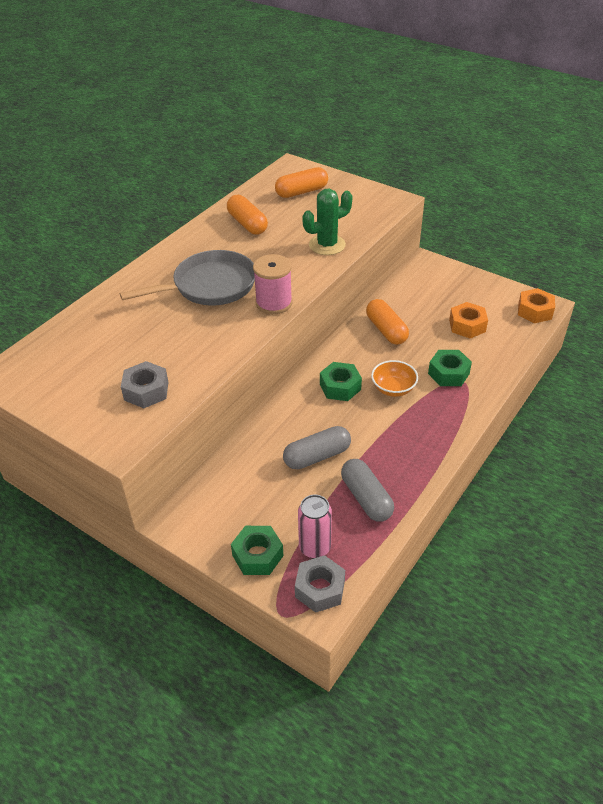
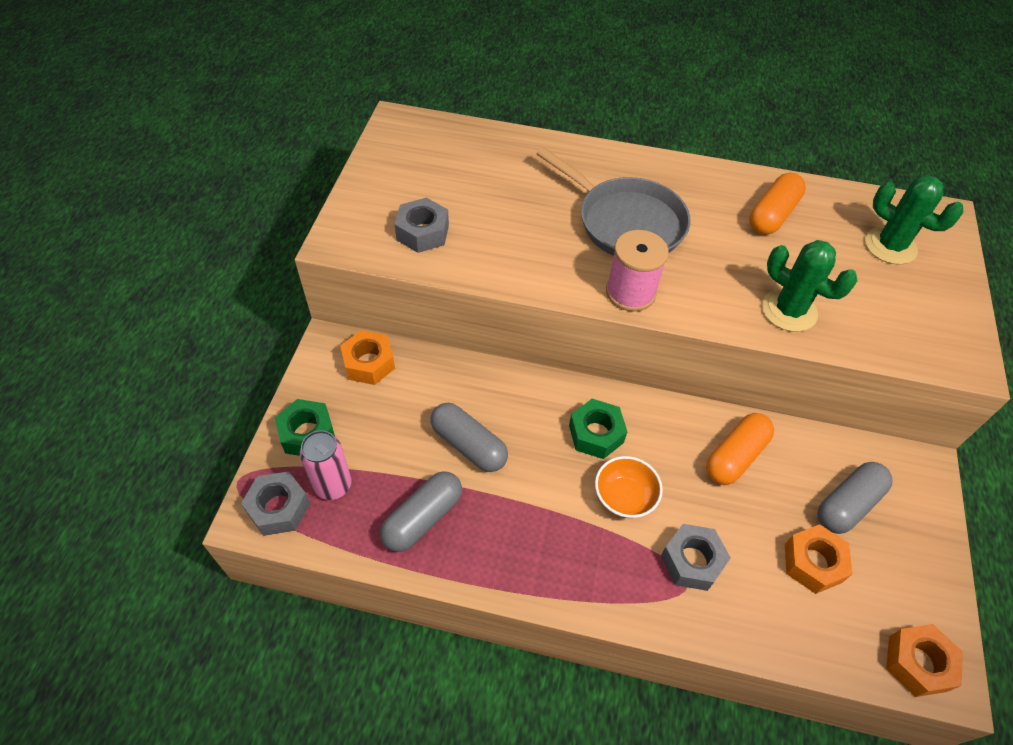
camera: 65 degrees right, 10 degrees up
orange capsule [275,167,328,198] -> green cactus [865,175,964,265]
green nut [428,350,472,386] -> grey nut [661,524,731,591]
none -> orange nut [340,330,395,385]
none -> grey capsule [817,462,893,534]

